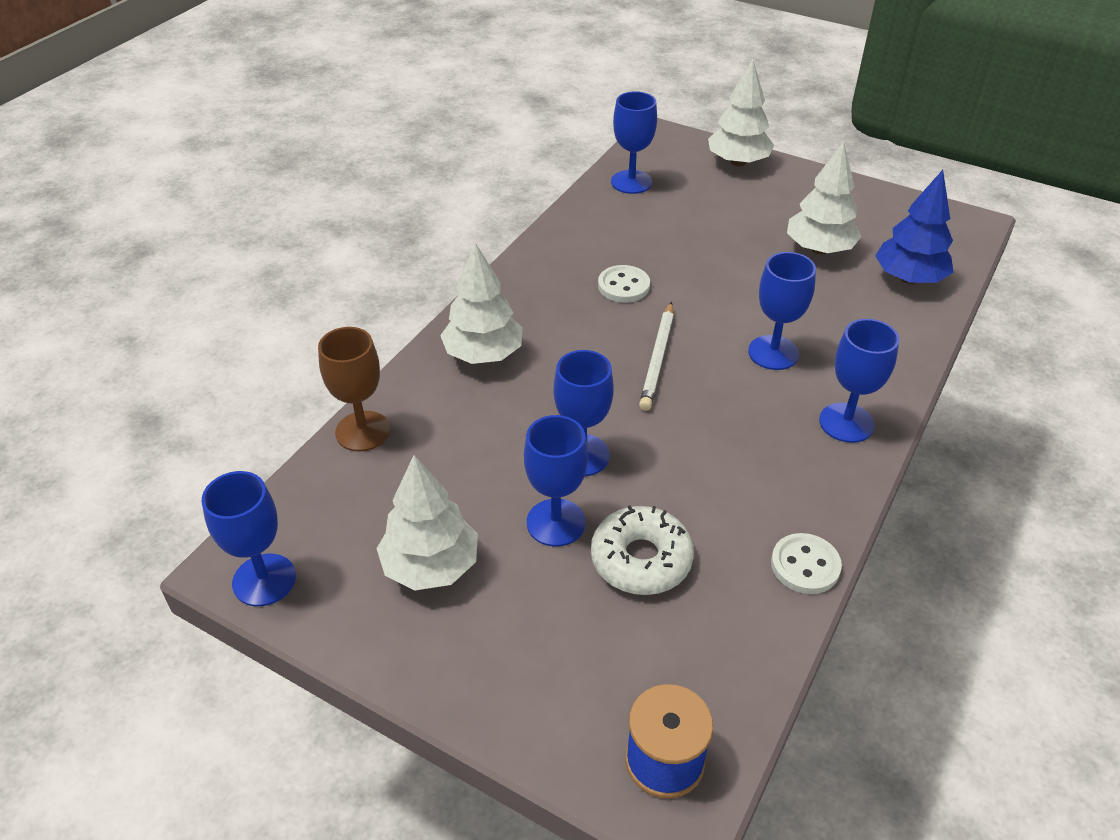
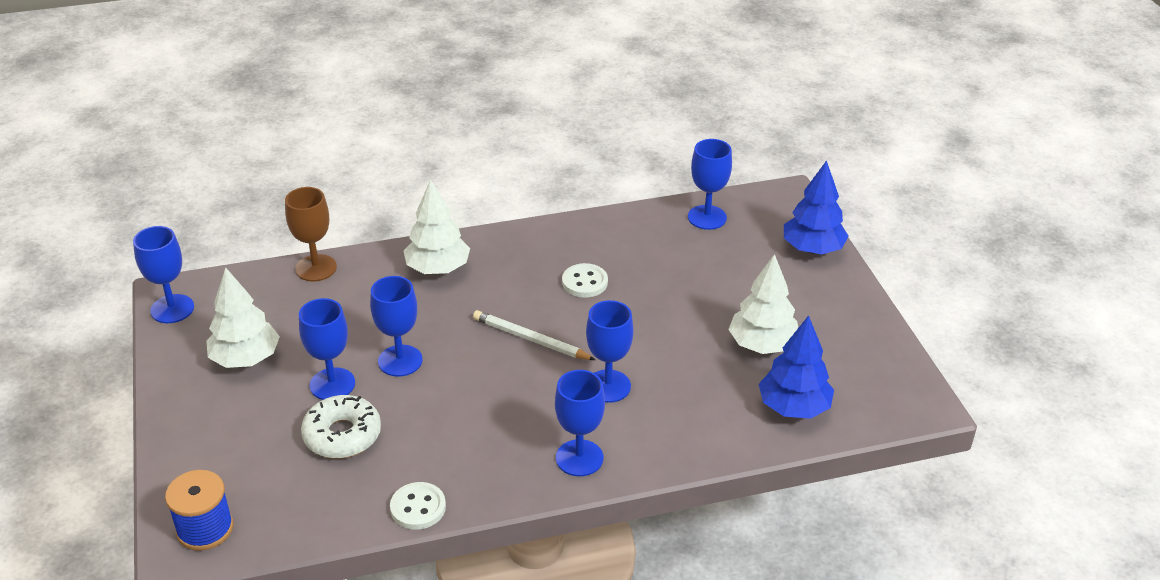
camera: 45 degrees right, 5 degrees down
white pencil [639,302,674,411] -> white pencil turned 60 degrees clockwise [473,310,595,360]
white tree [708,60,774,166] -> blue tree [784,160,849,255]

